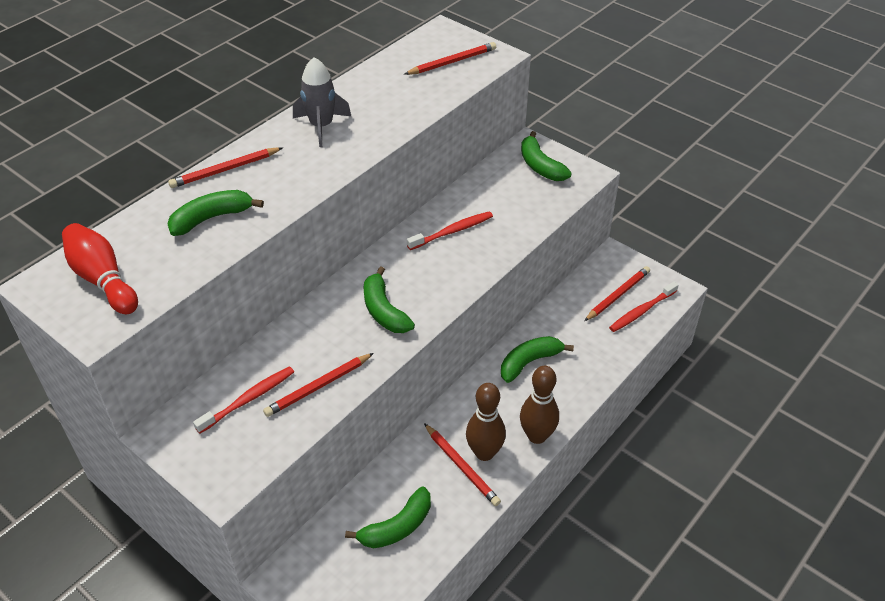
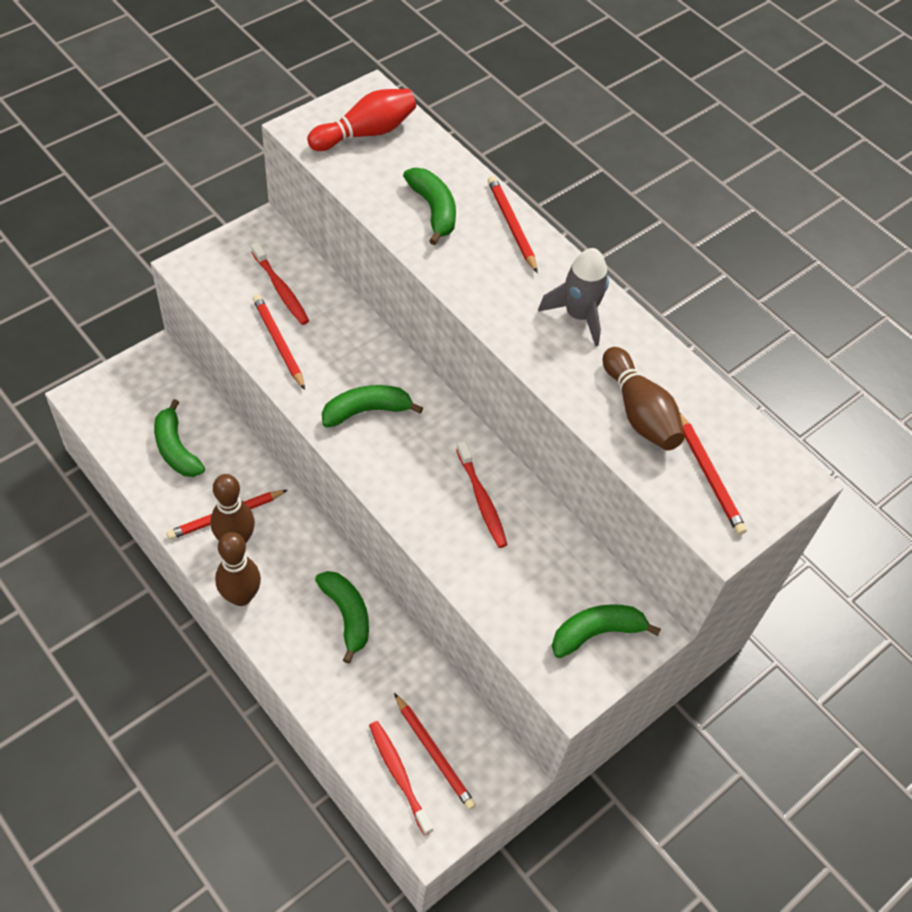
camera: 95 degrees right, 10 degrees up
none -> brown bowling pin [603,347,684,451]

